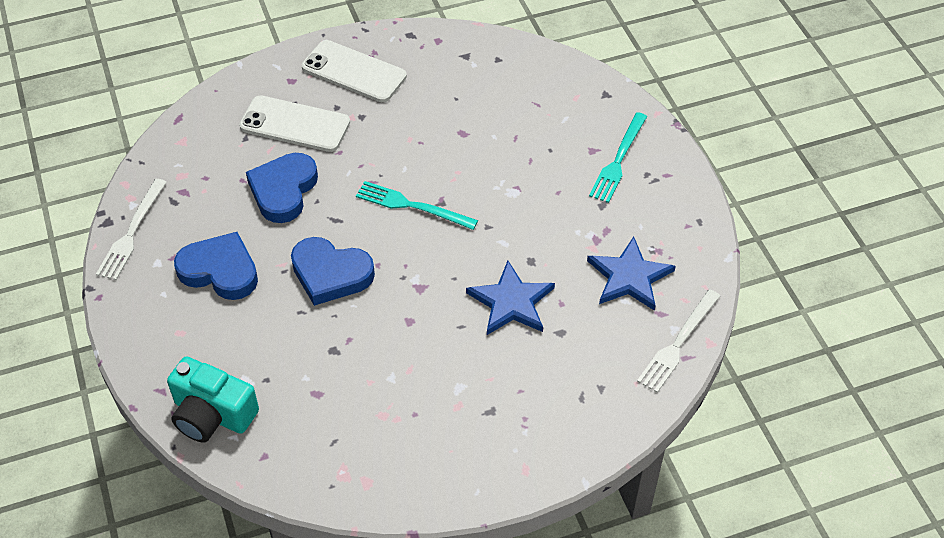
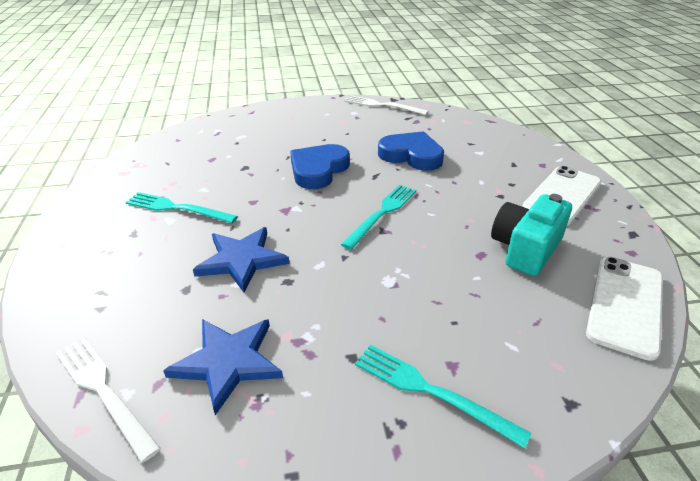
camera: 100 degrees right, 15 degrees down
turquoise camera [167,357,259,443] -> turquoise camera moved to [491,194,572,276]
blue heart [174,232,258,300] -> none
white phone [239,95,350,152] -> white phone moved to [586,257,663,361]
none -> turquoise fork [126,192,238,223]

